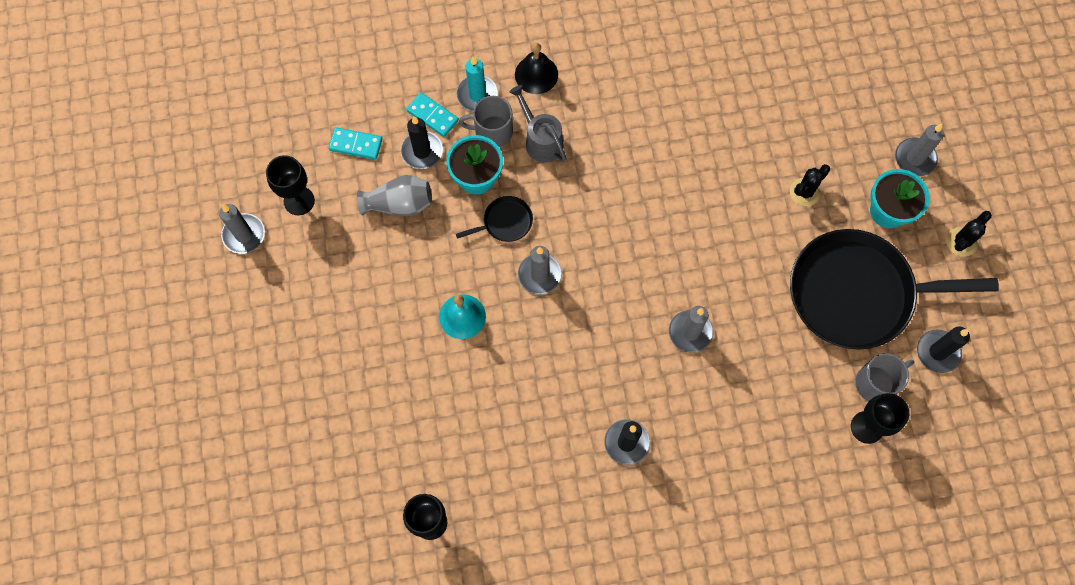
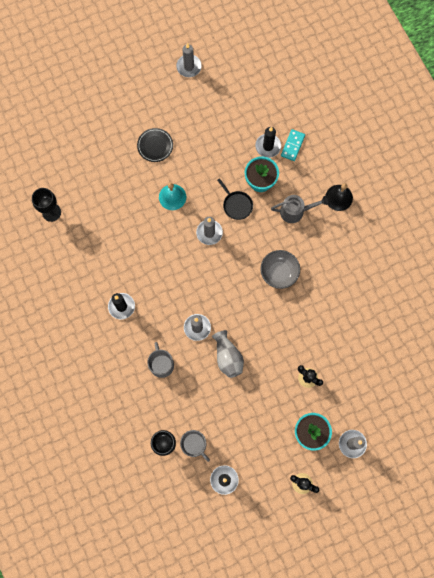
camera: 75 degrees right, 5 degrees up
black goblet [266,155,315,215] -> none
turquoise domino [329,127,382,160] -> none
grey vase [357,175,432,216] -> grey vase moved to [212,330,244,378]
turquoise candle [456,56,498,111] -> none
grey mug [459,96,513,147] -> grey mug moved to [147,342,174,378]
grey watering can [509,85,567,162] -> grey watering can turned 45 degrees clockwise [271,195,328,223]
black pan [790,229,999,350] -> none
none -> black plate [137,128,173,162]
none -> grey bowl [260,250,300,289]

